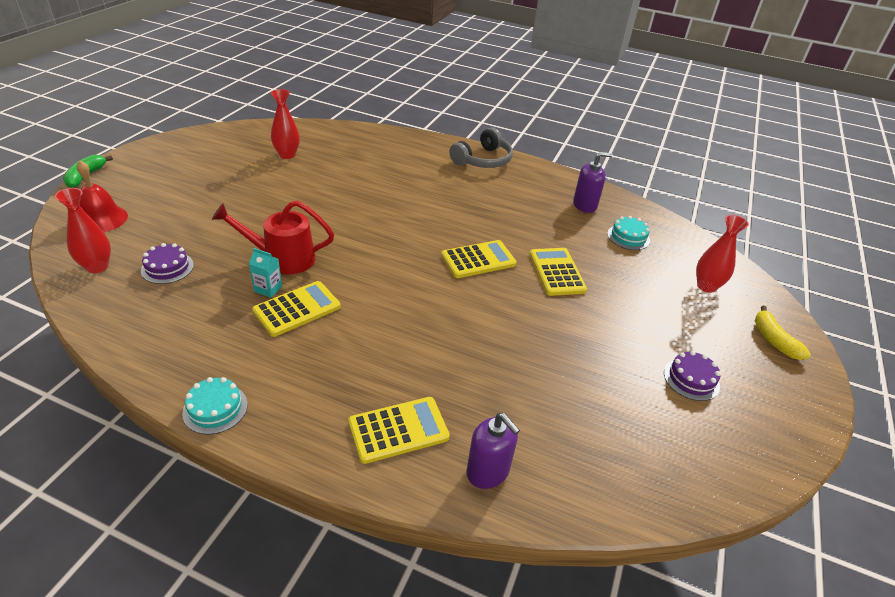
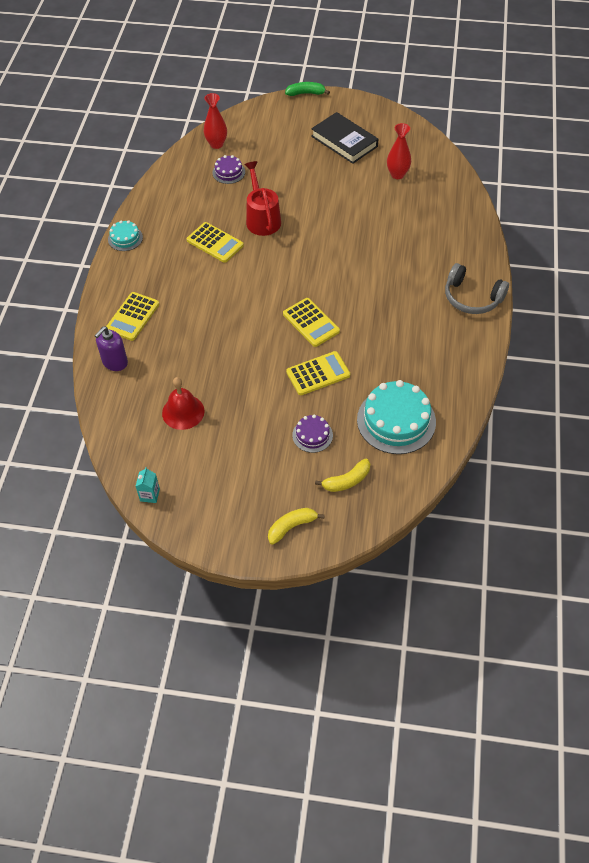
camera: 80 degrees right, 15 degrees up
red bell [77,160,128,232] -> red bell moved to [162,377,205,430]
turquoise carton [249,248,282,298] -> turquoise carton moved to [135,467,160,503]
yellow calculator [348,397,450,464] -> yellow calculator turned 60 degrees clockwise [106,292,159,341]
purple soap dispenser [573,152,613,213] -> none
turquoise cake [607,216,650,250] -> turquoise cake [357,380,436,454], size x1.96
purple cake [664,351,721,401] -> purple cake moved to [292,415,333,453]
red vase [696,215,749,293] -> yellow banana [315,458,370,492]
none -> black book [311,112,378,164]

